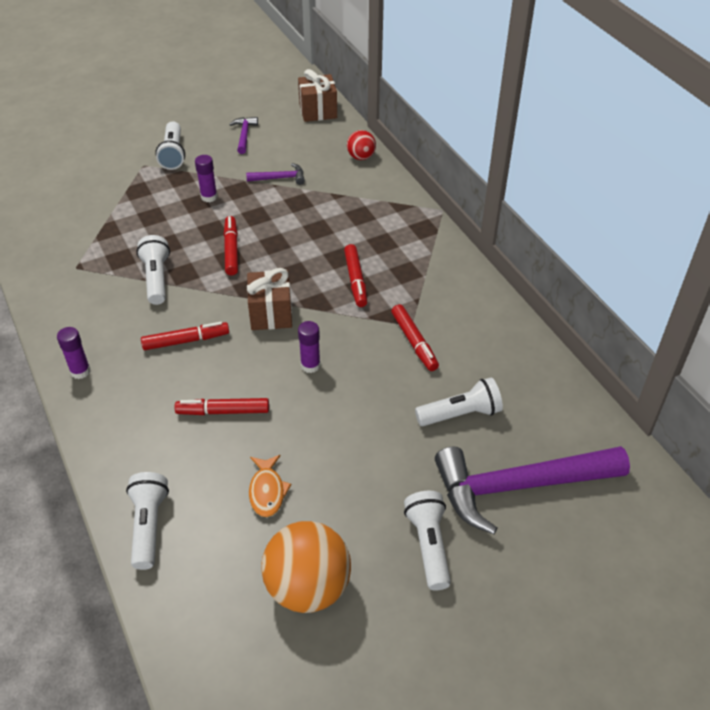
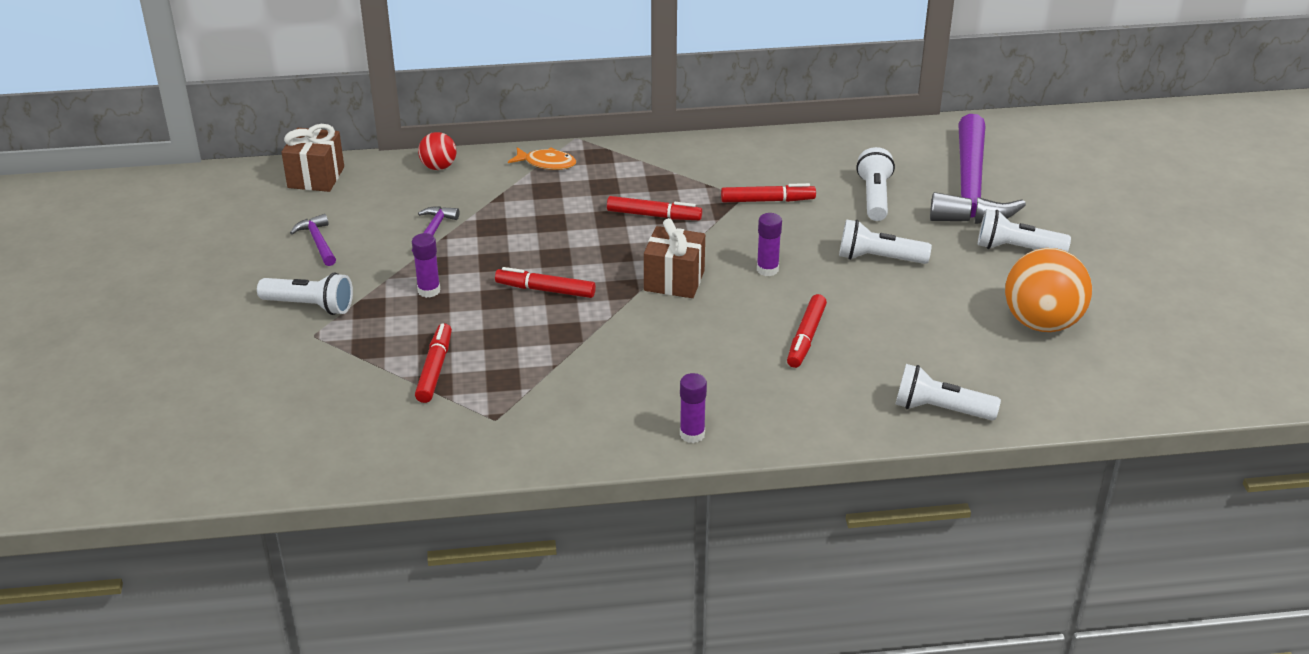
camera: 70 degrees left, 10 degrees down
white flashlight [136,235,170,305] -> white flashlight moved to [839,219,932,264]
red marker [141,322,229,350] -> red marker moved to [415,323,452,403]
purple hammer [229,117,258,154] -> purple hammer turned 45 degrees clockwise [290,214,336,266]
orange fish [249,455,291,517] -> orange fish moved to [508,147,576,170]

